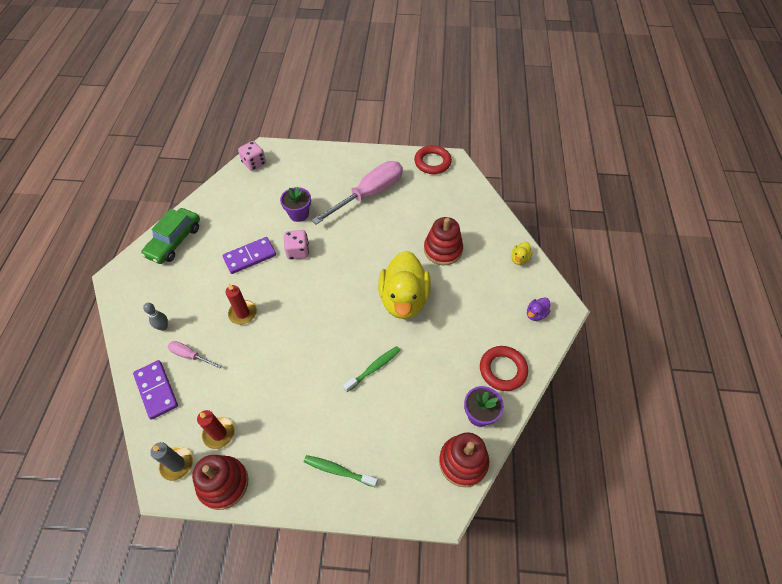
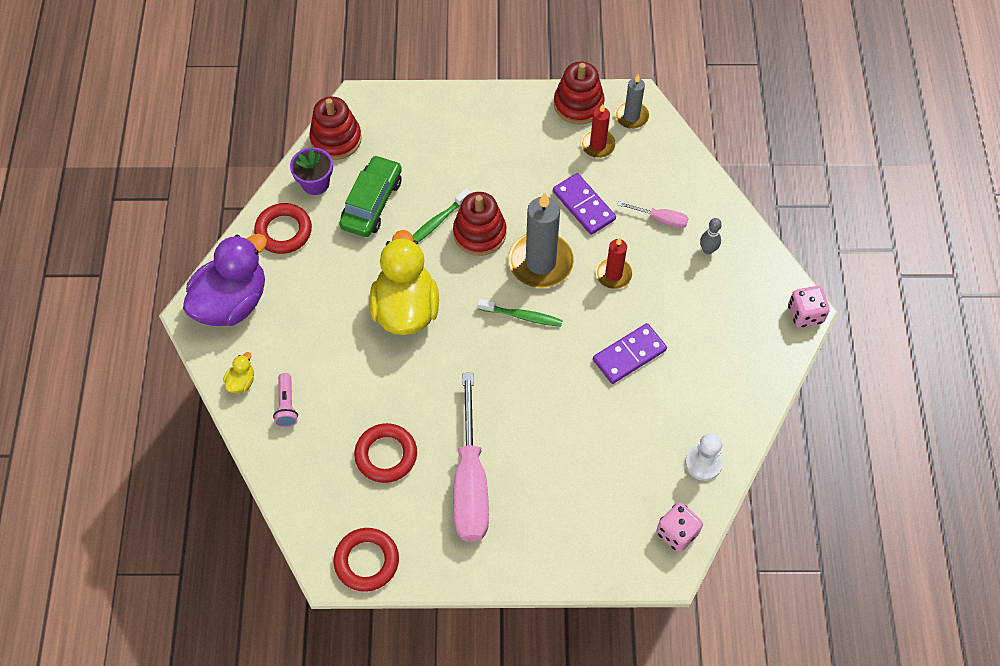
camera: 175 degrees right, 5 degrees up
purple domino [133,360,178,420] -> purple domino moved to [553,173,616,235]
green car [141,208,200,264] -> green car moved to [339,155,402,237]
purple flower pot [280,187,311,222] -> none
pink dice [284,230,309,260] -> pink dice moved to [788,286,830,328]
green toothbrush [304,455,378,487] -> green toothbrush moved to [478,299,563,327]
pink screwdriver [312,161,403,225] -> pink screwdriver turned 45 degrees counterclockwise [453,373,489,542]
red stacking toy [424,217,463,265] -> red stacking toy moved to [453,192,507,256]
purple duck [527,298,550,321] -> purple duck [183,234,267,326], size x2.50
none -> pink flashlight [273,373,298,427]
none -> red ring [354,423,417,483]
none -> grey candle [508,193,574,288]
none -> white pawn [685,433,723,481]

